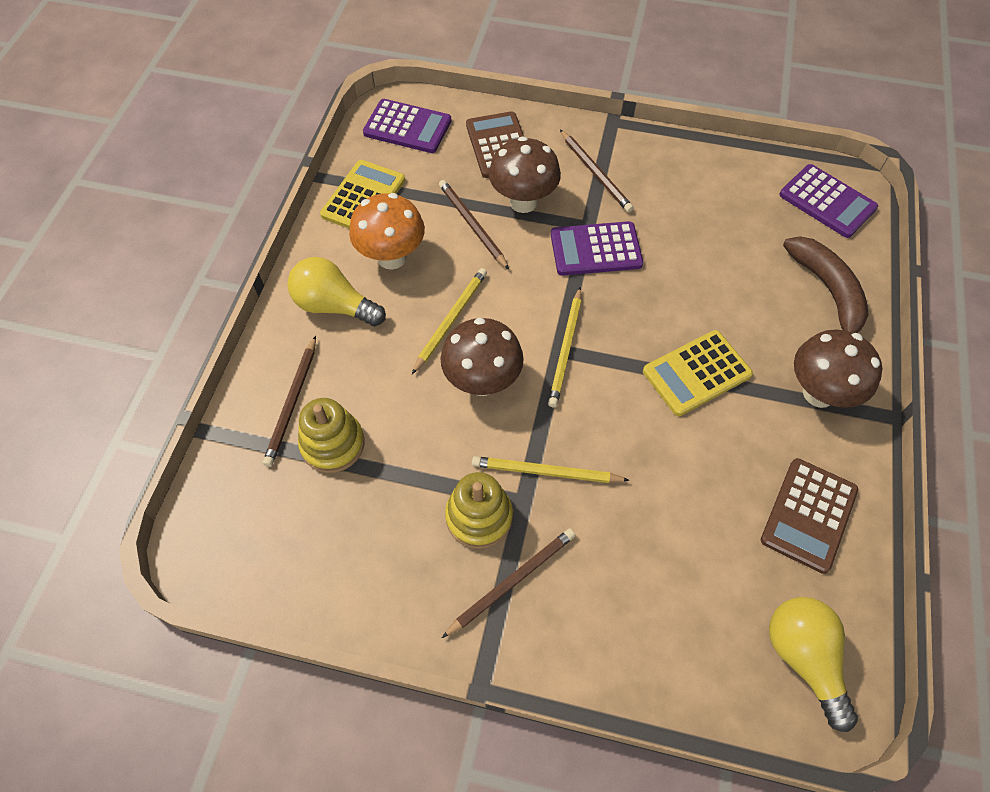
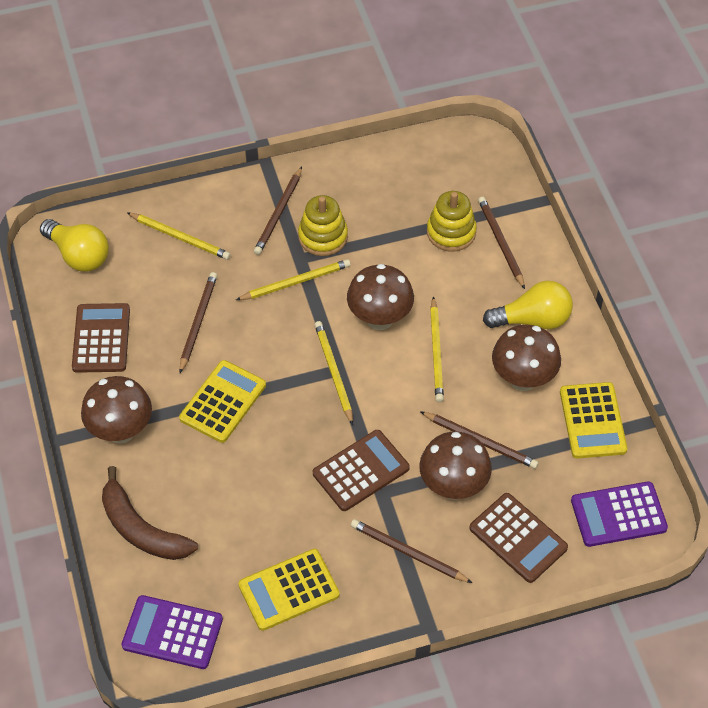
camera: 150 degrees right, 5 degrees down
orange mushroom [349,193,425,270] -> brown mushroom [492,325,561,391]
purple calculator [551,221,643,276] -> brown calculator [313,430,410,511]
none -> yellow pencil [127,212,231,260]
none -> brown pencil [179,272,217,373]
none -> yellow calculator [238,549,340,631]

